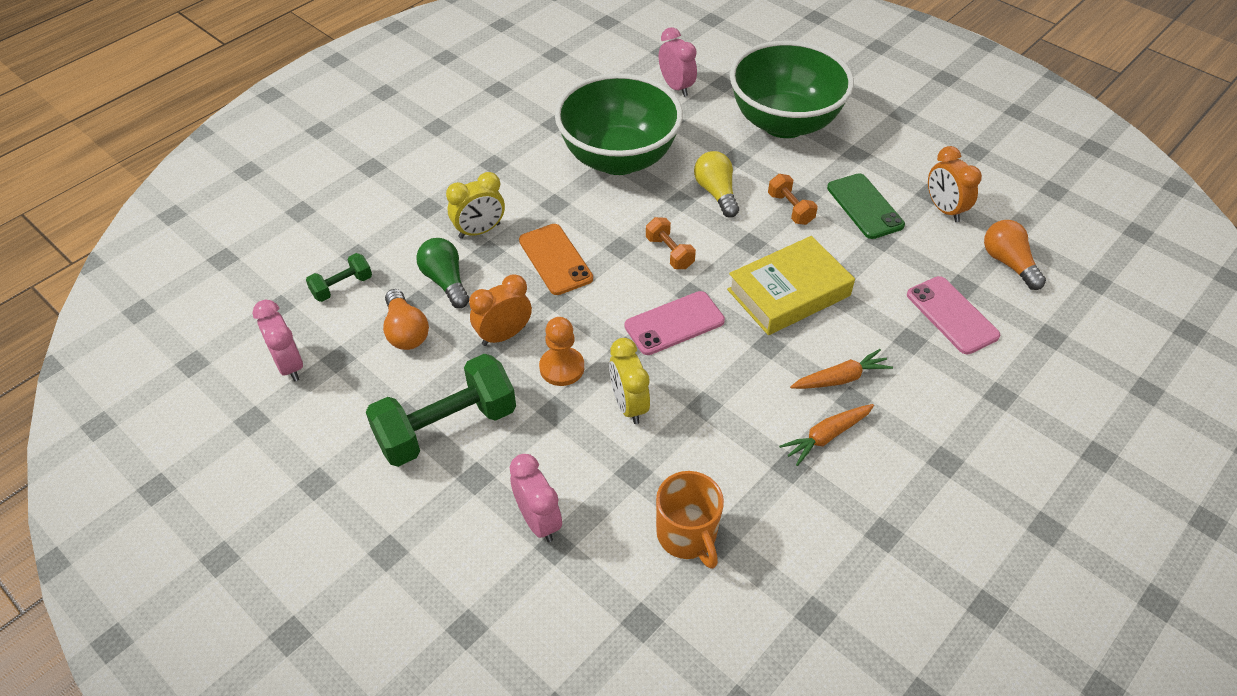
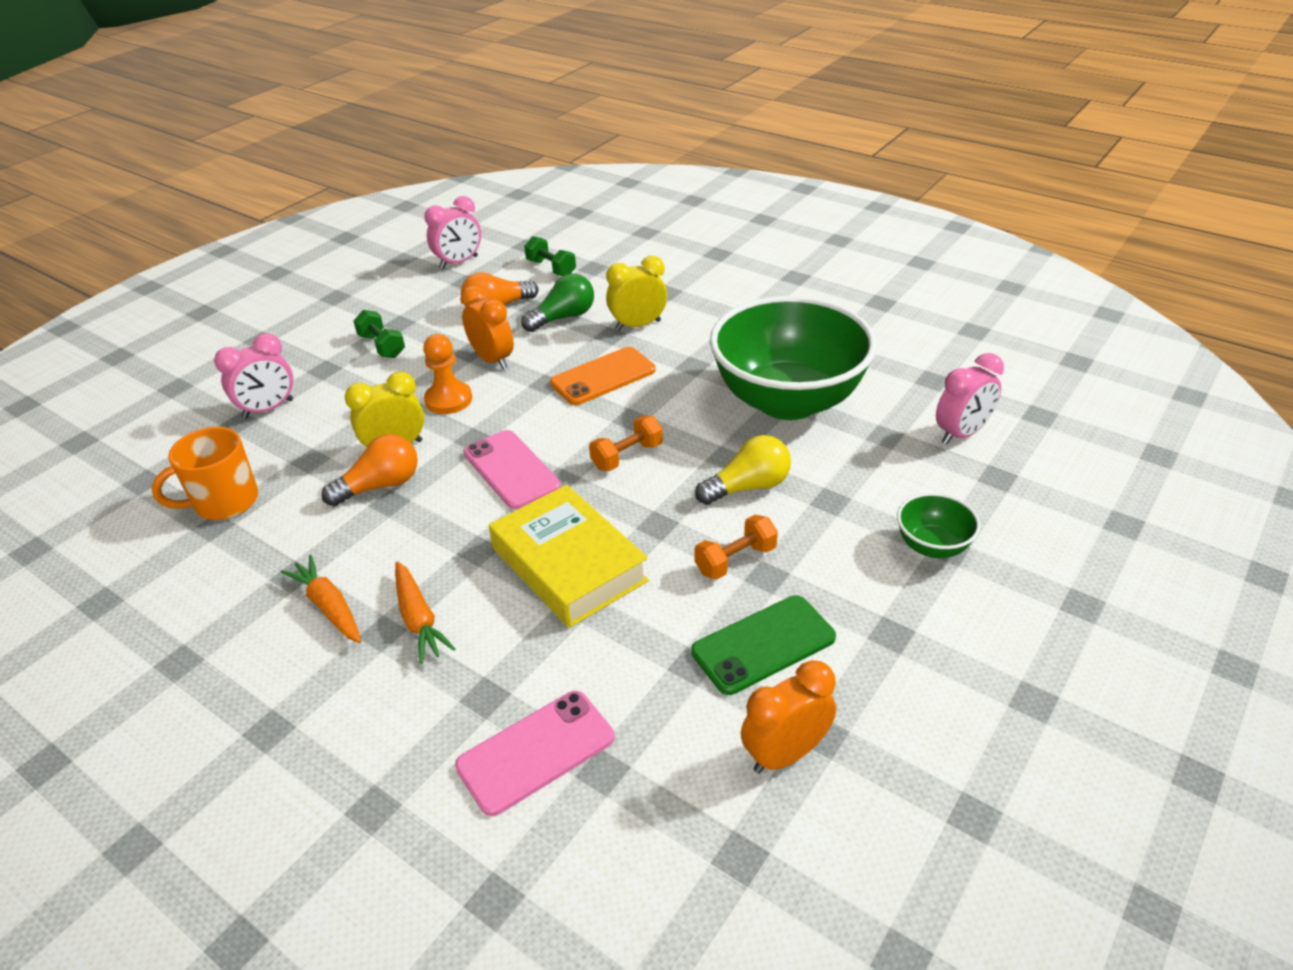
camera: 85 degrees right, 10 degrees down
green dumbbell [366,353,516,467] -> green dumbbell [353,310,405,358], size x0.49
yellow clock [446,172,505,239] -> yellow clock turned 105 degrees clockwise [606,256,667,331]
green bowl [730,41,854,138] -> green bowl [897,493,980,558], size x0.42
orange light bulb [984,220,1046,290] -> orange light bulb moved to [322,434,418,506]

